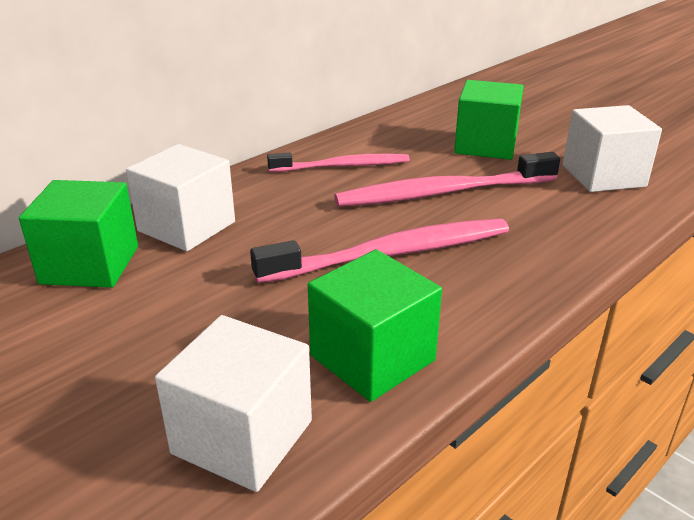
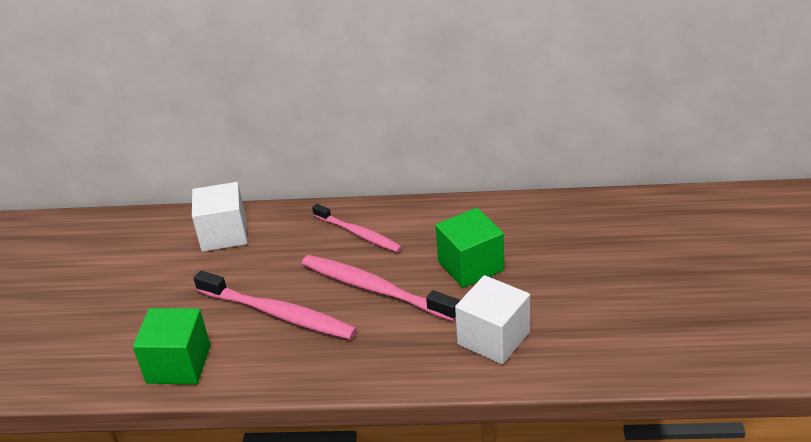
camera: 50 degrees right, 5 degrees up
green cube [19,180,138,288] -> none
white cube [155,315,312,492] -> none

